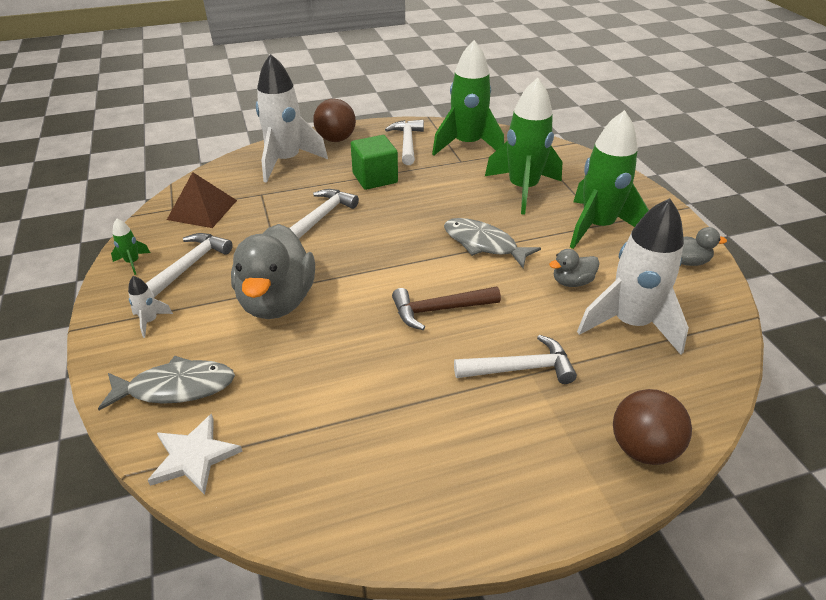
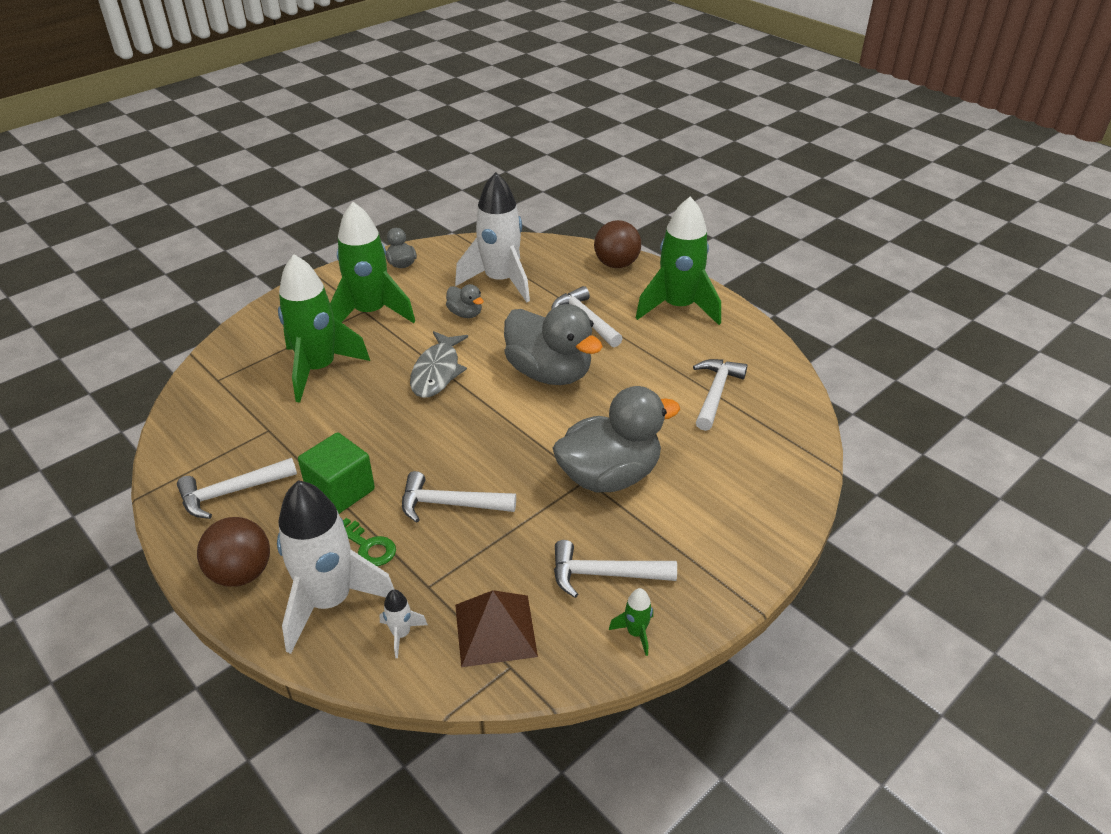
camera: 115 degrees left, 0 degrees up
grey fish [98,356,235,410] -> none
white rocket [128,276,173,338] -> white rocket moved to [379,590,428,658]
white star [148,414,243,495] -> none
brown hammer [392,287,501,330] -> grey duck [504,304,603,385]
green rocket [432,40,504,155] -> green rocket moved to [636,196,721,325]
none -> green key [343,518,396,566]
none -> white hammer [693,359,747,431]

